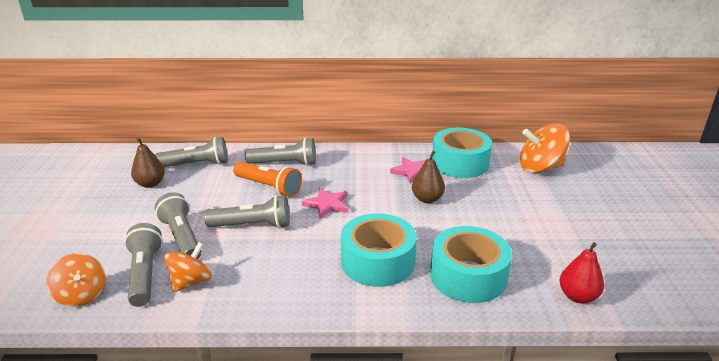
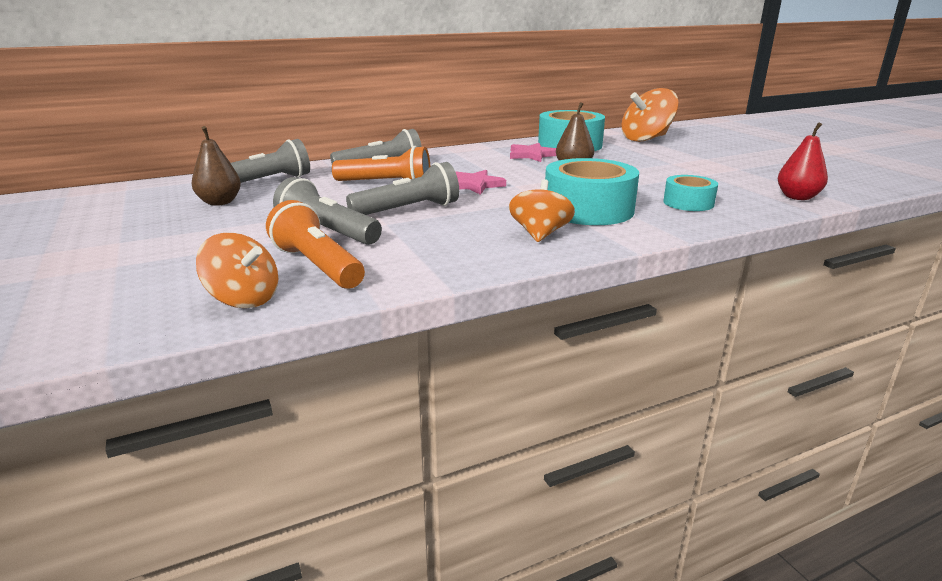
camera: 25 degrees left, 5 degrees down
grey flashlight [124,223,163,307] -> orange flashlight [266,200,365,289]
orange spinning top [164,242,212,292] -> orange spinning top moved to [509,179,575,242]
turquoise tape [430,226,512,303] -> turquoise tape [663,175,718,211], size x0.56

